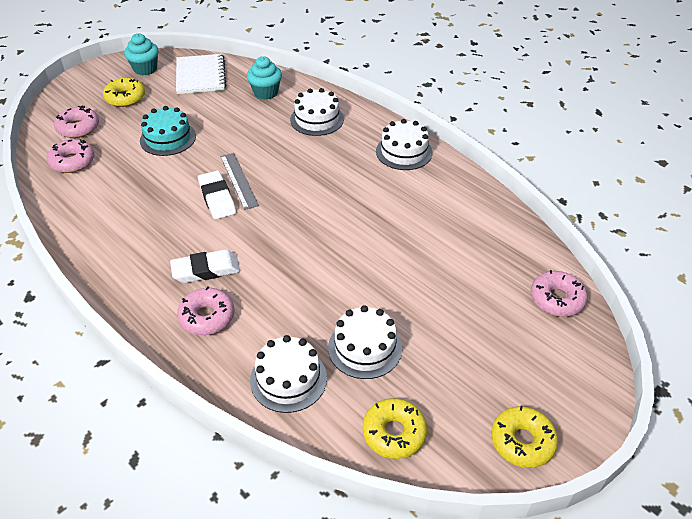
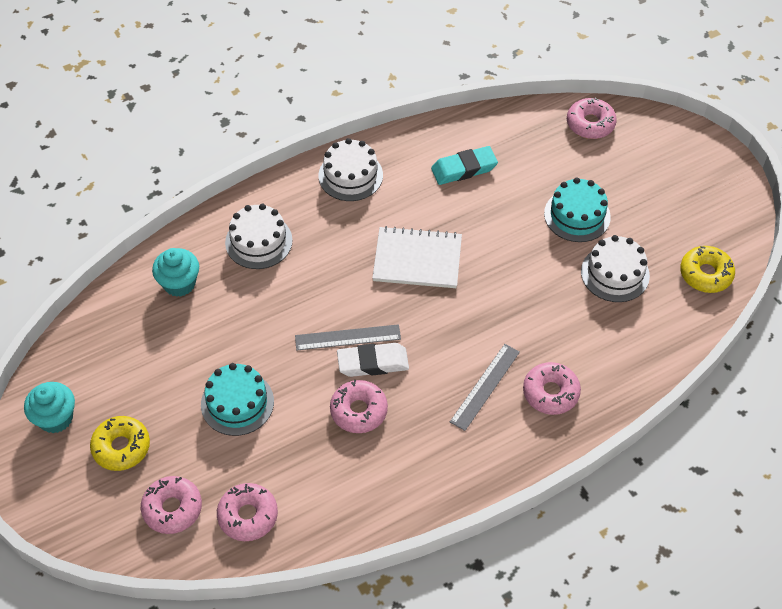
camera: 75 degrees left, 10 degrees up
white eraser [170,249,240,283] -> grey ruler [450,344,520,431]
white notebook [176,54,226,94] -> white notebook moved to [372,226,462,288]
white cake [250,335,327,413] -> none
yellow donut [491,406,558,468] -> none
none -> pink donut [330,380,388,433]
none -> turquoise eraser [431,146,498,185]
none -> turquoise cake [544,177,611,242]

